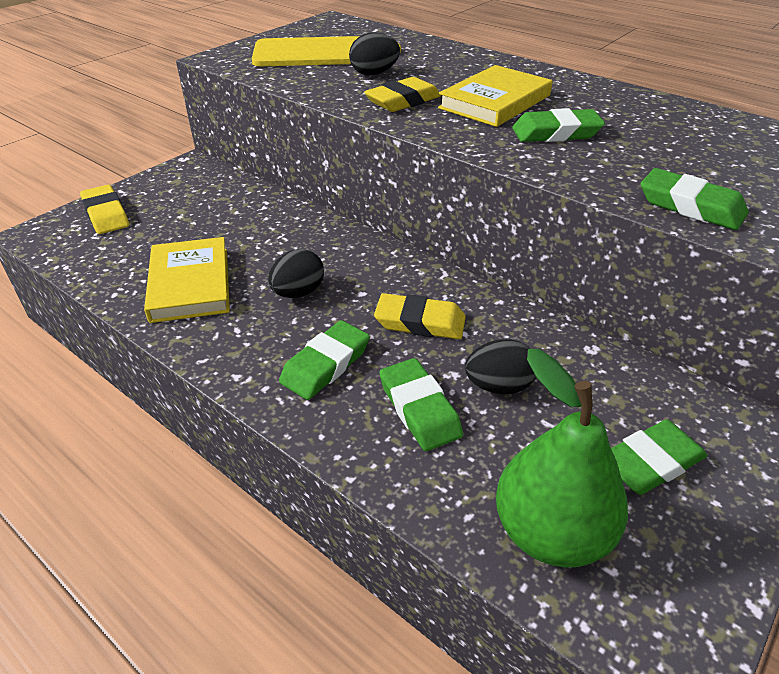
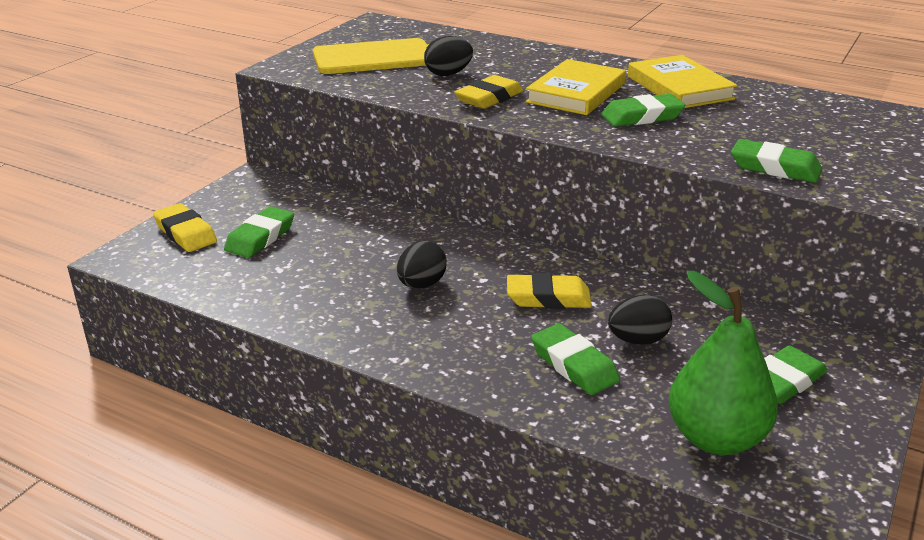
camera: 10 degrees left, 10 degrees down
yellow book [144,237,230,323] -> yellow book moved to [628,55,738,108]
green eraser [279,320,370,400] -> green eraser moved to [224,206,294,258]

